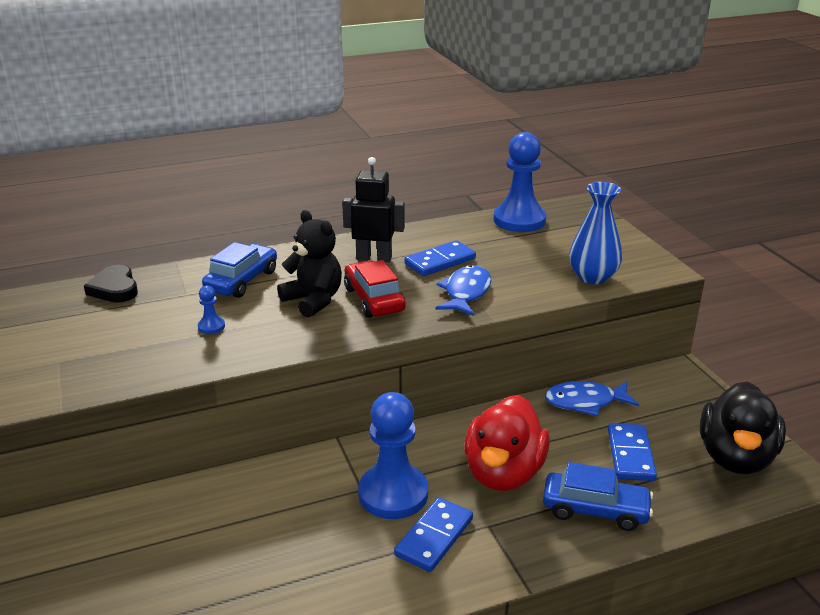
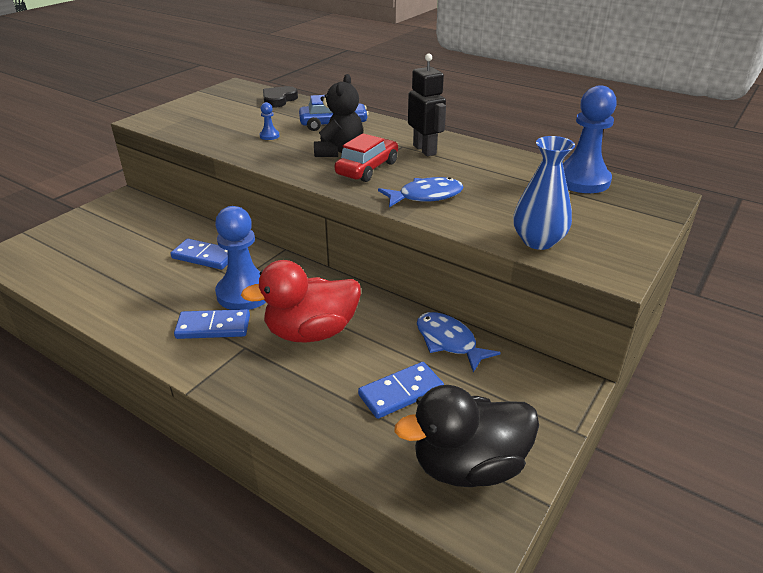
camera: 55 degrees right, 5 degrees up
blue domino [405,240,476,276] -> blue domino moved to [171,239,228,270]
blue car [543,462,653,531] -> none

